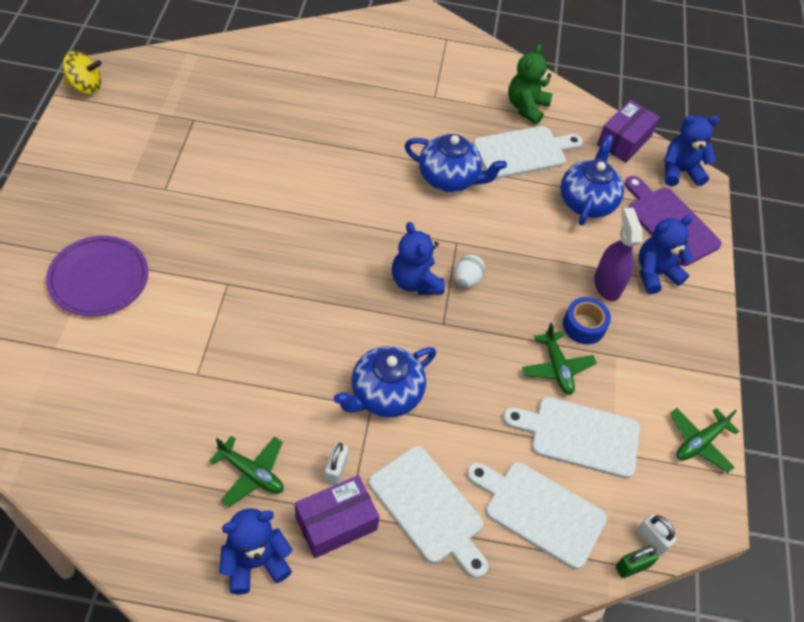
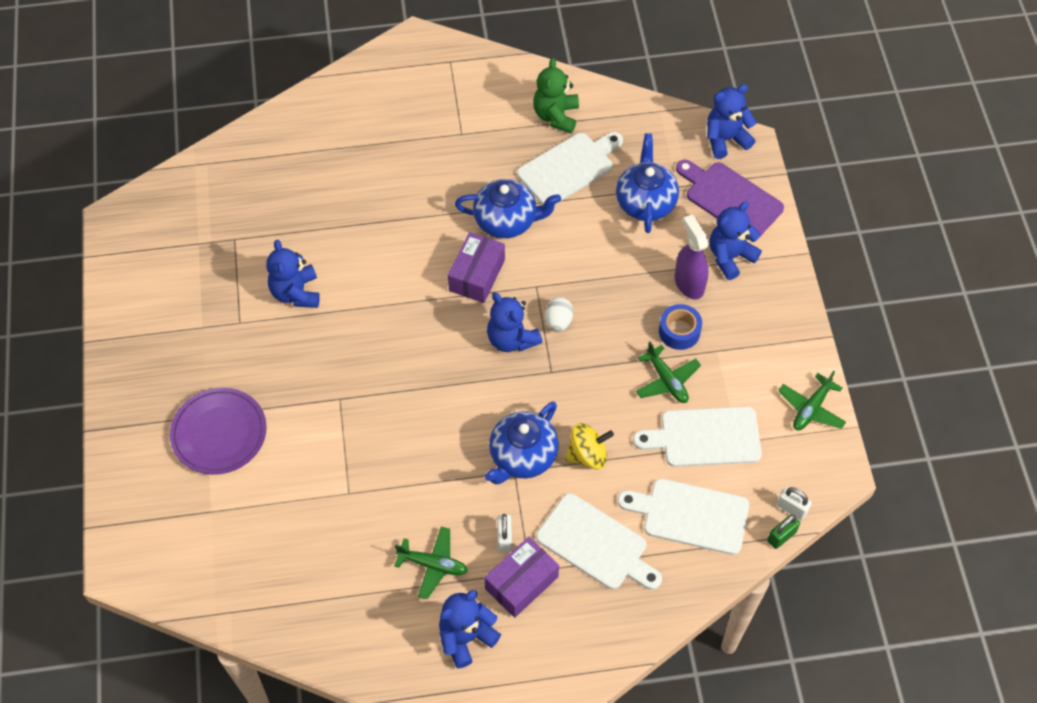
camera: 10 degrees left, 5 degrees up
yellow spinning top [63,51,102,94] -> yellow spinning top moved to [565,423,614,469]
purple box [597,100,660,163] -> purple box moved to [448,232,505,303]
none -> blue teddy bear [266,240,320,308]

